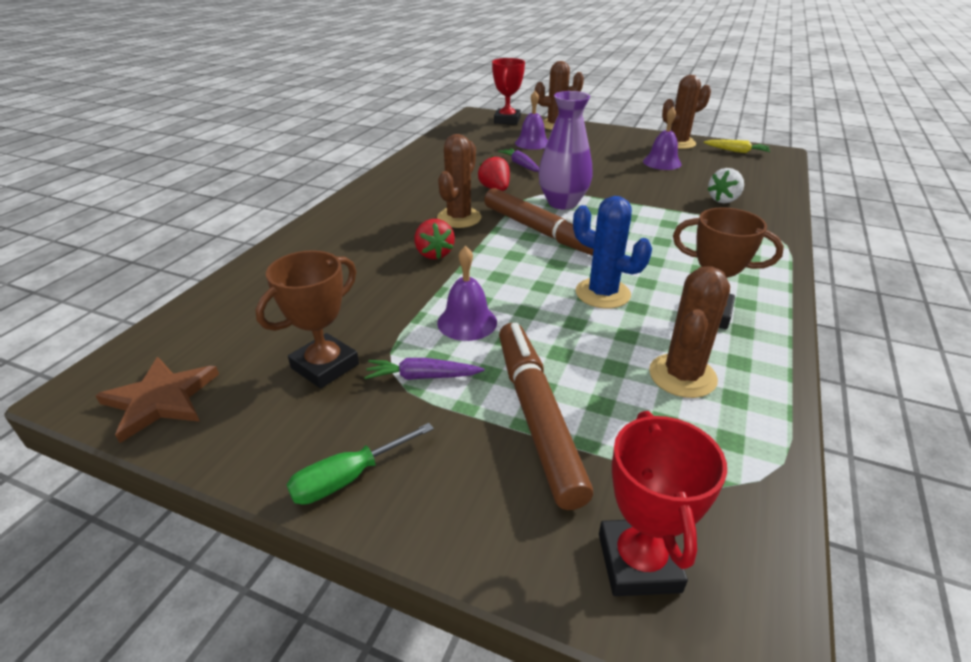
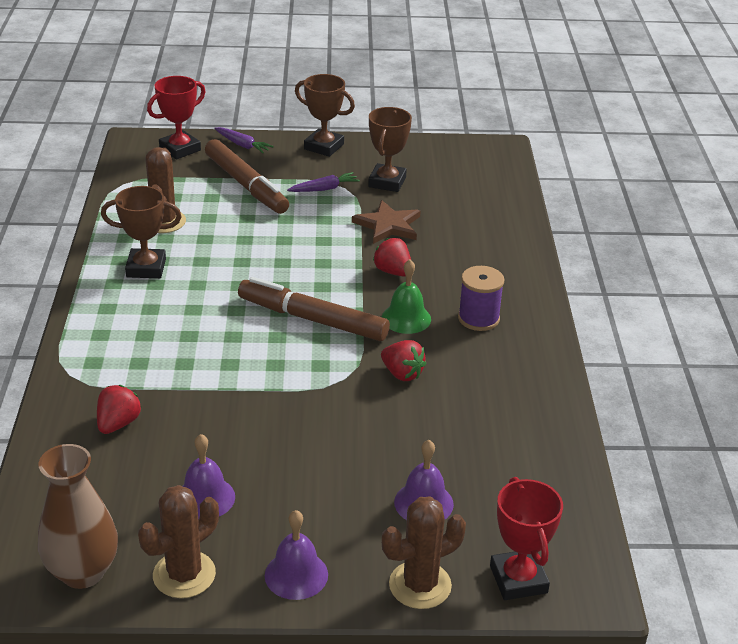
camera: 155 degrees right, 0 degrees up
brown star [95,357,219,443] -> brown star moved to [352,200,421,244]
green screwdriver [287,423,434,505] -> brown trophy [295,74,355,157]
brown cactus [437,134,481,228] -> green bell [382,259,431,334]
purple bell [437,246,497,341] -> purple bell moved to [265,510,328,600]
purple carrot [498,148,539,172] -> purple carrot moved to [214,127,274,153]
purple vase [538,91,593,209] -> none
blue cactus [573,196,652,309] -> none
red trophy [599,411,727,596] -> red trophy turned 75 degrees clockwise [147,76,206,159]
yellow carrot [703,140,770,153] -> brown vase [38,444,118,589]
white strawberry [707,168,744,203] -> red strawberry [97,385,141,434]
none -> purple spool [458,266,504,331]

